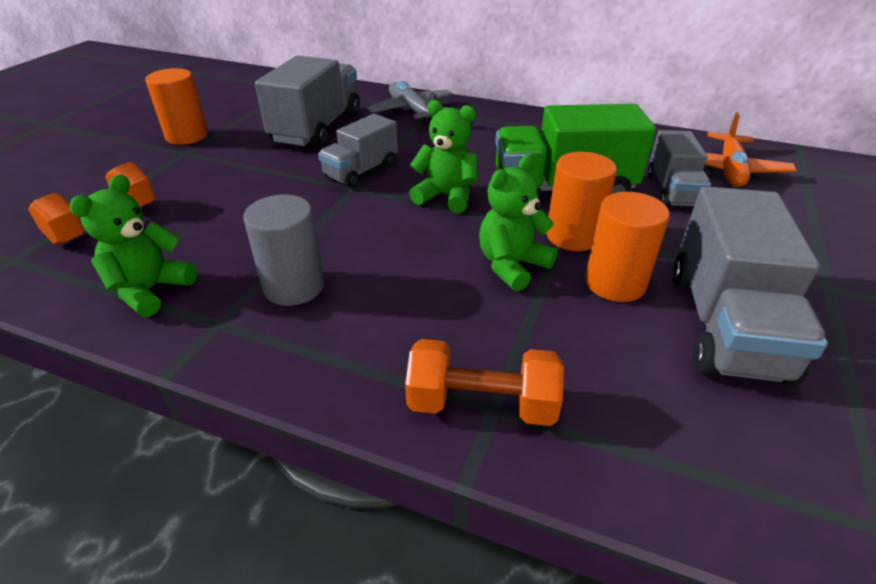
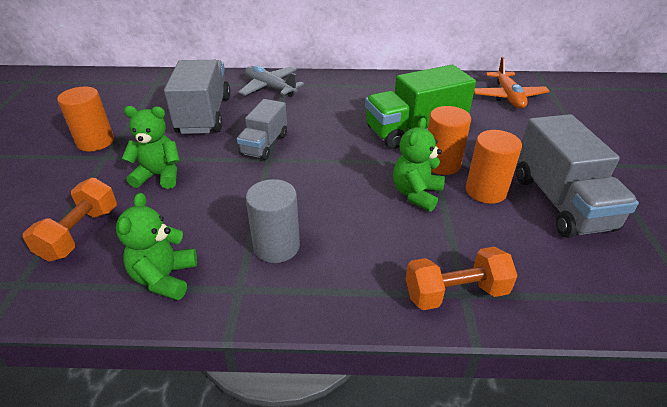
camera: 20 degrees left, 0 degrees up
green teddy bear [409,100,478,213] -> green teddy bear moved to [122,106,180,189]
grey truck [647,130,711,207] -> none

